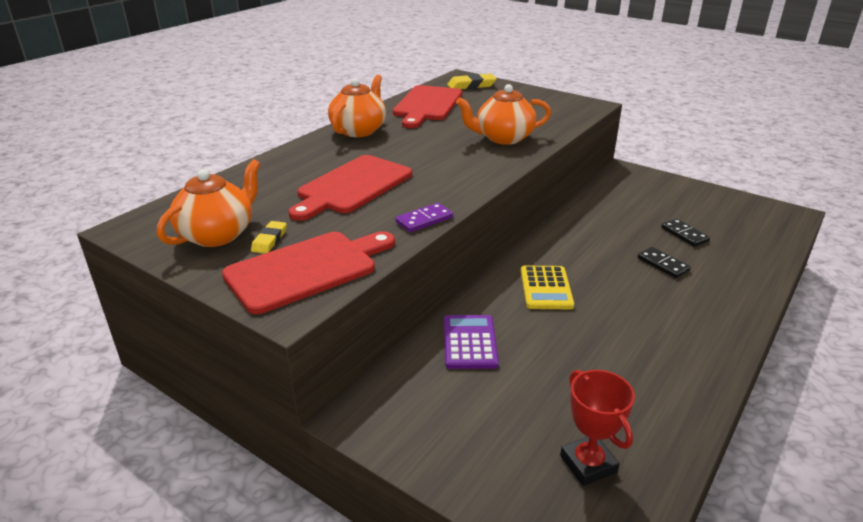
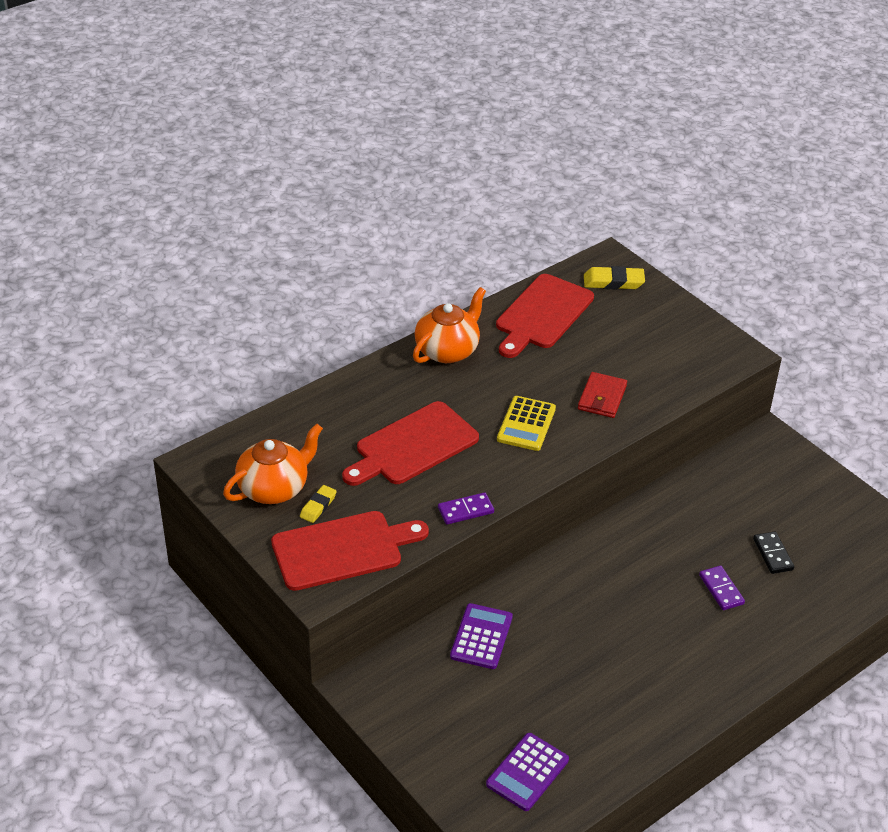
camera: 15 degrees right, 10 degrees up
orange teapot [456,84,551,145] -> red wallet [578,372,627,418]
yellow calculator [521,266,574,309] -> yellow calculator moved to [497,396,556,451]
red trophy [560,370,635,486] -> purple calculator [486,733,569,811]
black domino [638,247,691,278] -> purple domino [699,565,745,610]

